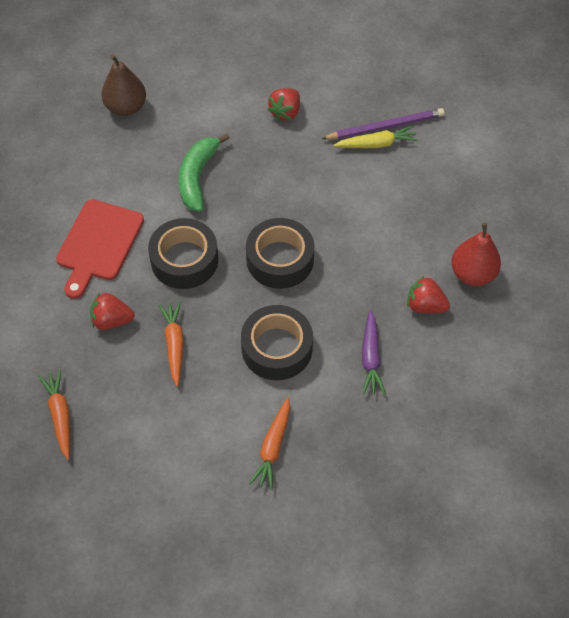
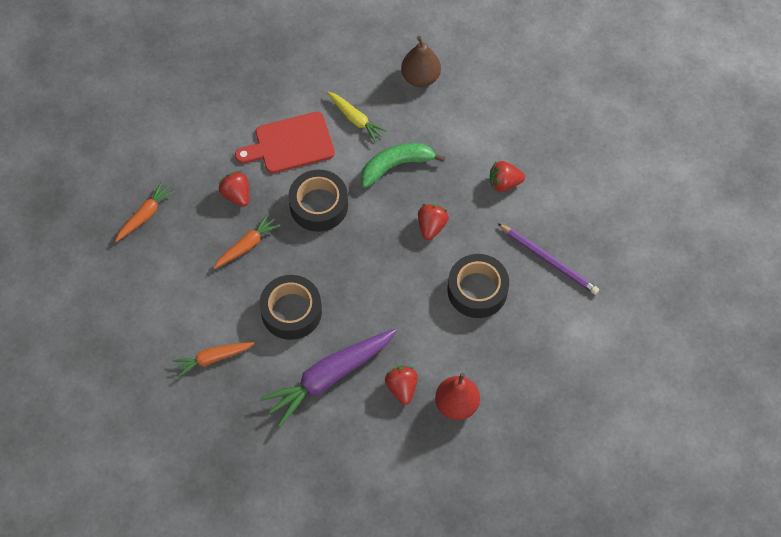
camera: 55 degrees right, 5 degrees up
black tape [246,218,315,289] -> black tape moved to [448,254,509,318]
yellow carrot [334,126,418,148] -> yellow carrot moved to [327,92,387,142]
purple carrot [362,309,386,394] -> purple carrot [260,329,397,427], size x1.83
none -> red strawberry [418,204,449,240]

